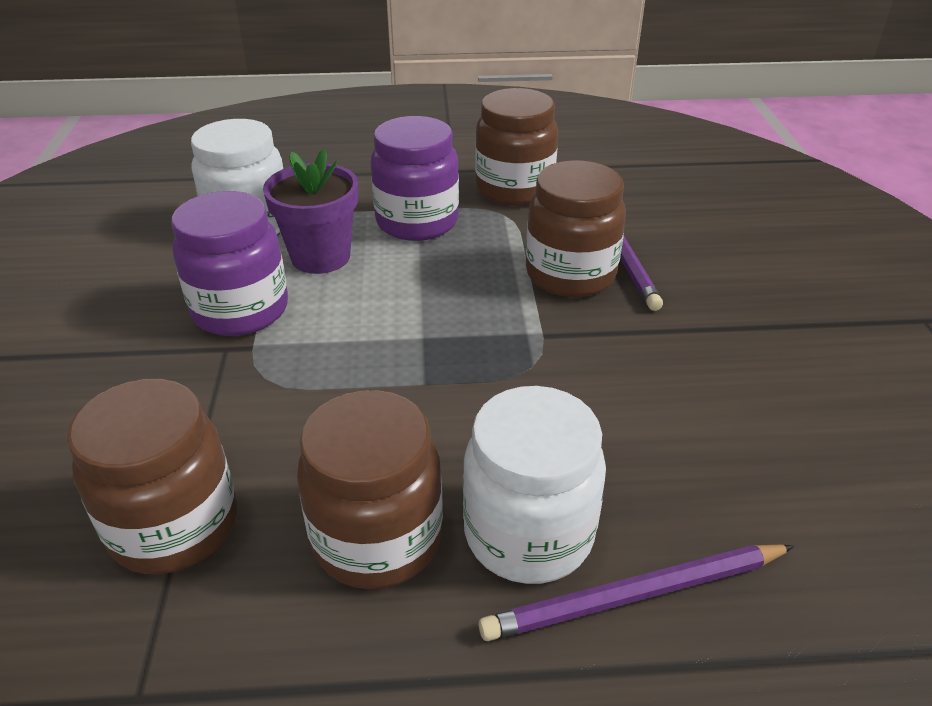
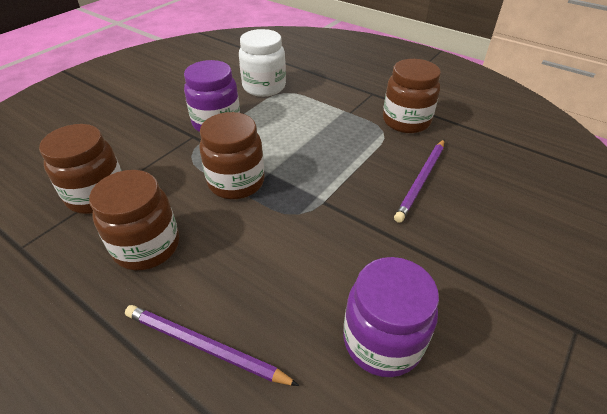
camera: 40 degrees right, 5 degrees up
purple flower pot [263,149,358,274] -> none
purple jar [370,116,459,241] -> purple jar moved to [343,257,439,377]
white jar [463,386,606,584] -> none
brown jar [526,160,626,297] -> brown jar moved to [199,112,265,199]

